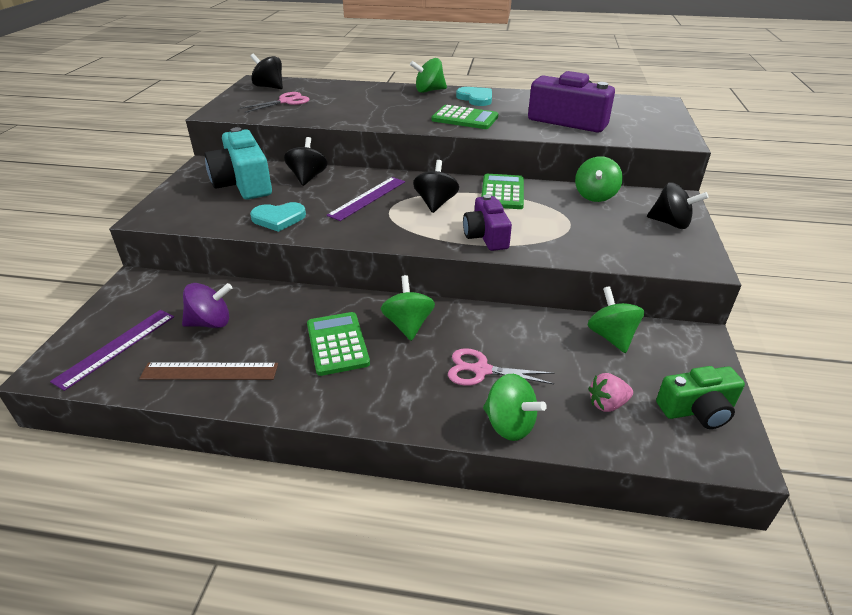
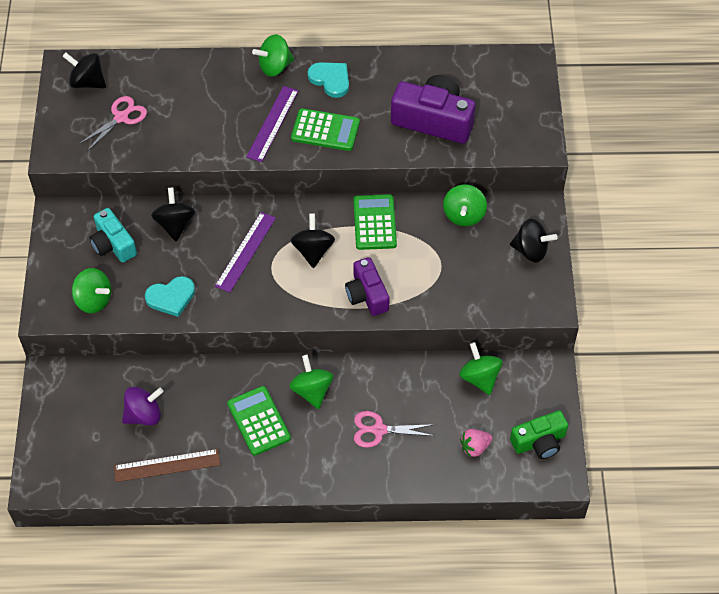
camera: 10 degrees left, 20 degrees up
purple ruler [50,310,174,391] -> purple ruler moved to [246,86,298,162]
turquoise camera [205,127,272,199] -> turquoise camera [89,208,137,263], size x0.64
green spinning top [483,374,547,441] -> green spinning top moved to [72,268,111,313]

